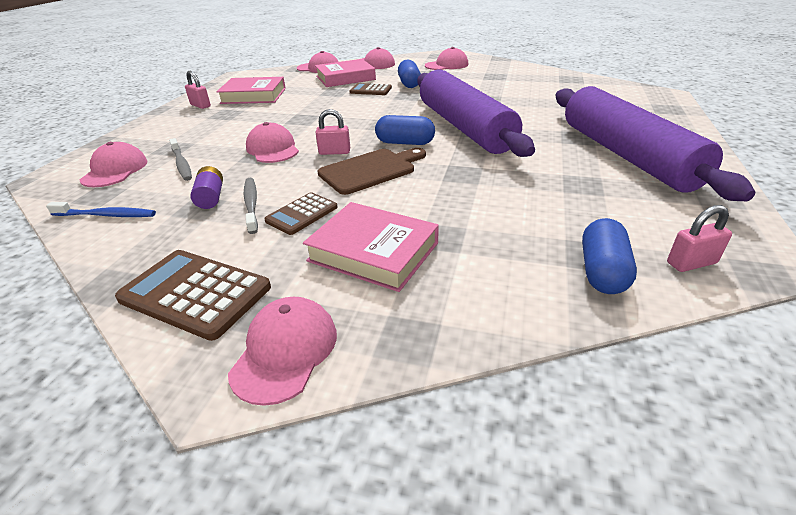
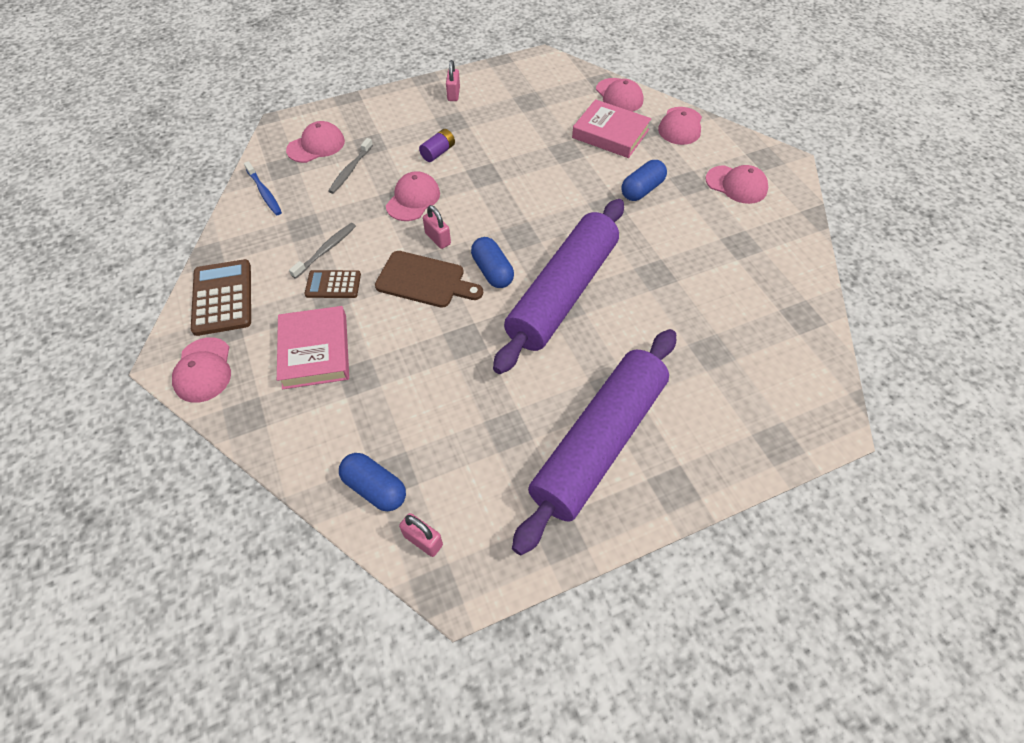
camera: 50 degrees right, 20 degrees up
purple battery [190,166,223,209] -> purple battery moved to [419,129,455,162]
pink book [216,77,286,104] -> none
pink cap [228,297,337,406] -> pink cap turned 105 degrees clockwise [172,337,231,403]
brown calculator [349,83,392,95] -> none
blue capsule [582,218,637,294] -> blue capsule turned 60 degrees clockwise [339,453,406,511]

